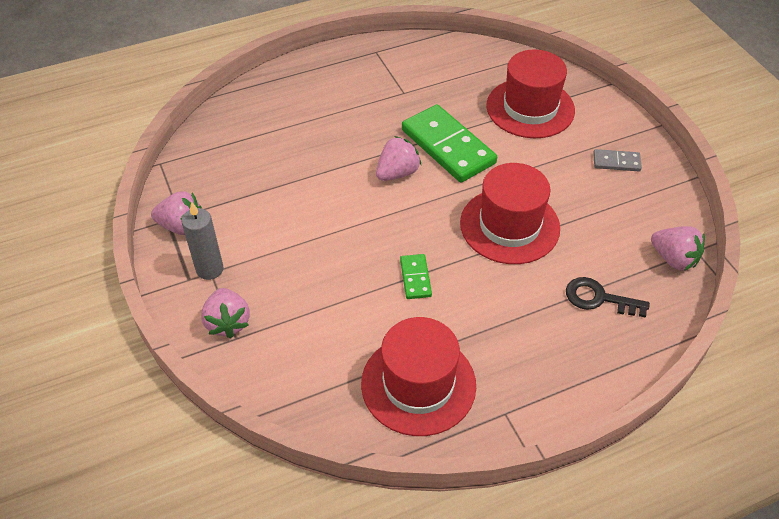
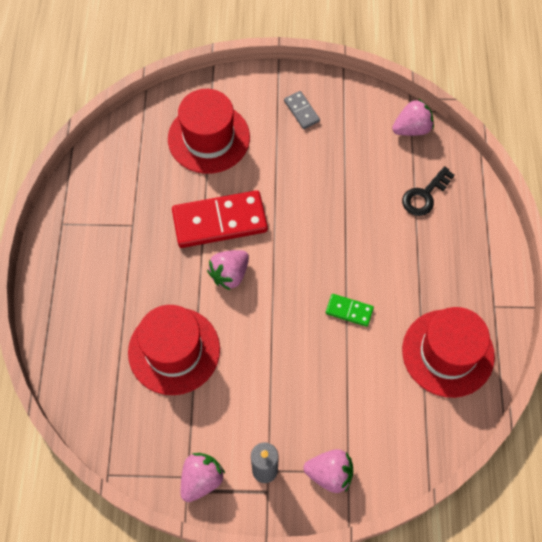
camera: 65 degrees left, 15 degrees up
pink strawberry [376,136,422,181] -> pink strawberry turned 120 degrees counterclockwise [207,250,249,290]
green domino [402,104,497,183] -> red domino [172,190,268,248]
red hat [460,163,560,264] -> red hat moved to [128,305,220,395]
grey domino [593,149,642,171] -> grey domino turned 60 degrees counterclockwise [284,91,320,129]

